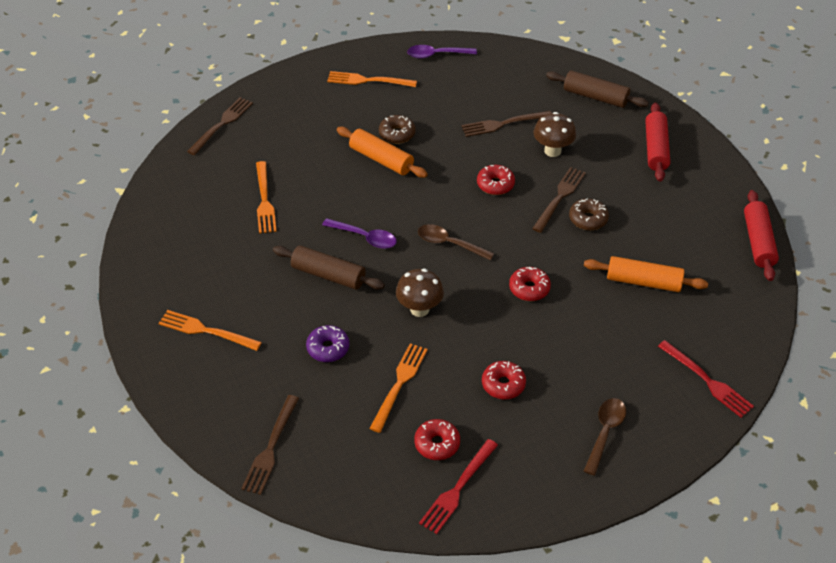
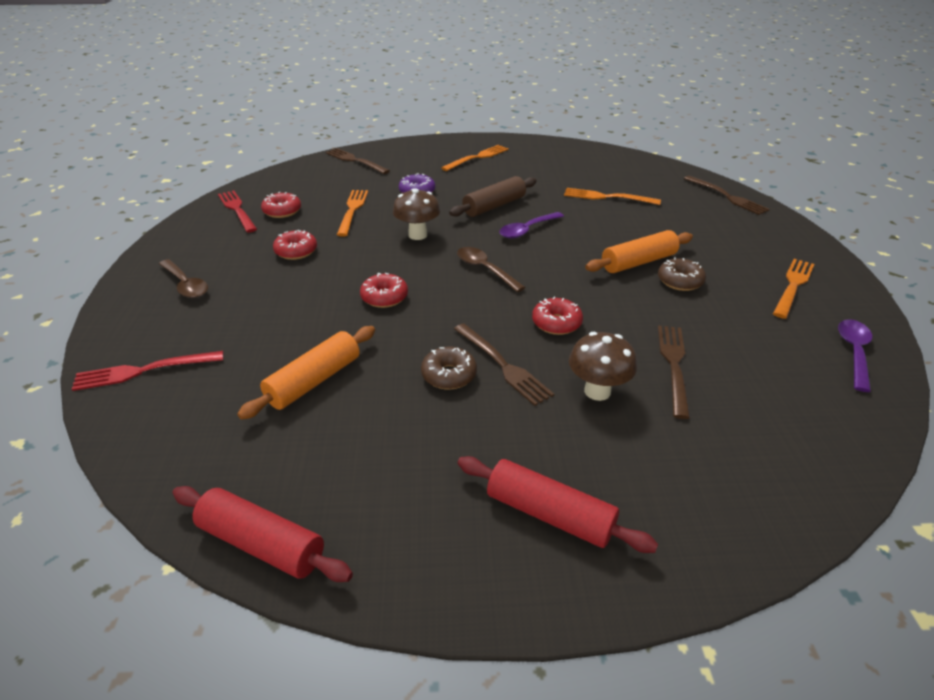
camera: 115 degrees right, 10 degrees down
orange fork [369,343,428,433] -> orange fork turned 135 degrees counterclockwise [337,190,368,237]
brown spoon [418,224,494,261] -> brown spoon turned 90 degrees counterclockwise [457,247,525,292]
brown rolling pin [546,70,649,108] -> none

